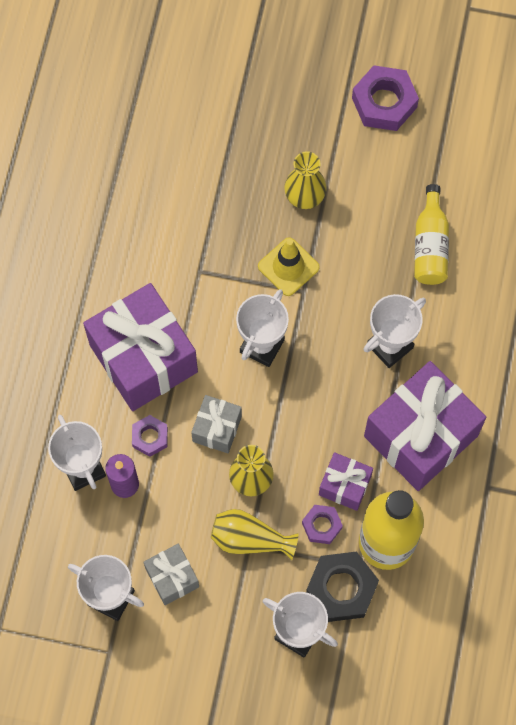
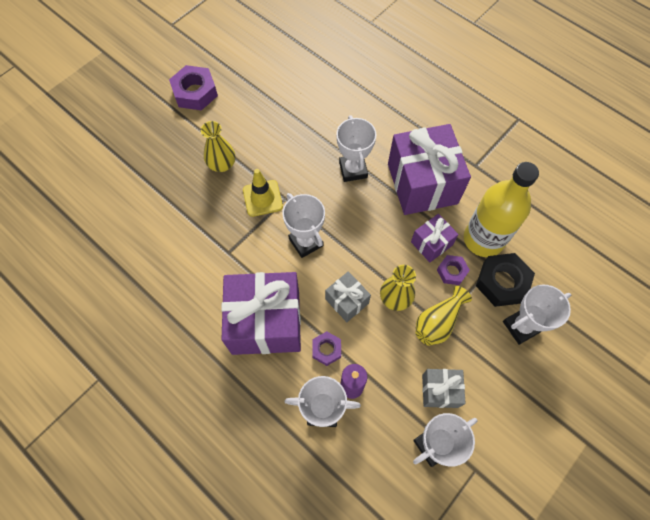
camera: 60 degrees left, 5 degrees down
yellow bottle [414,184,449,285] -> none

